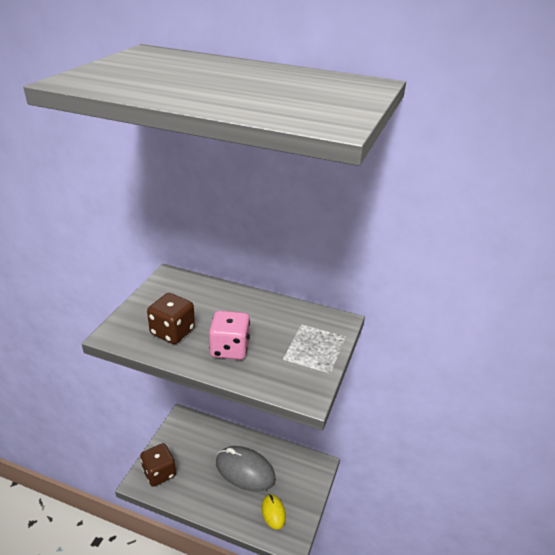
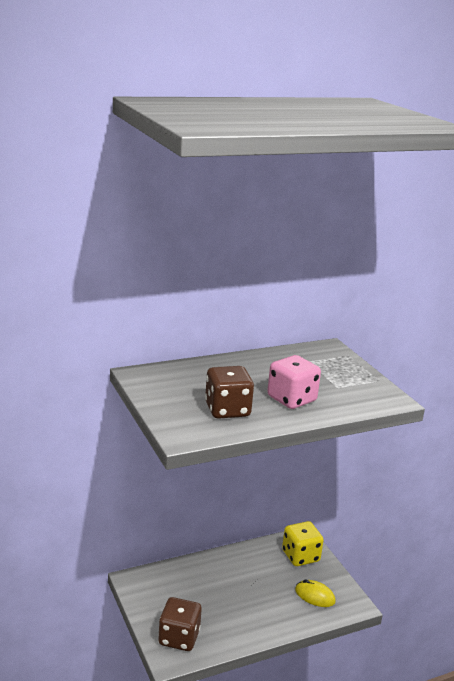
camera: 45 degrees left, 10 degrees down
grey mouse [216,446,276,492] -> none
none -> yellow dice [282,521,324,566]

